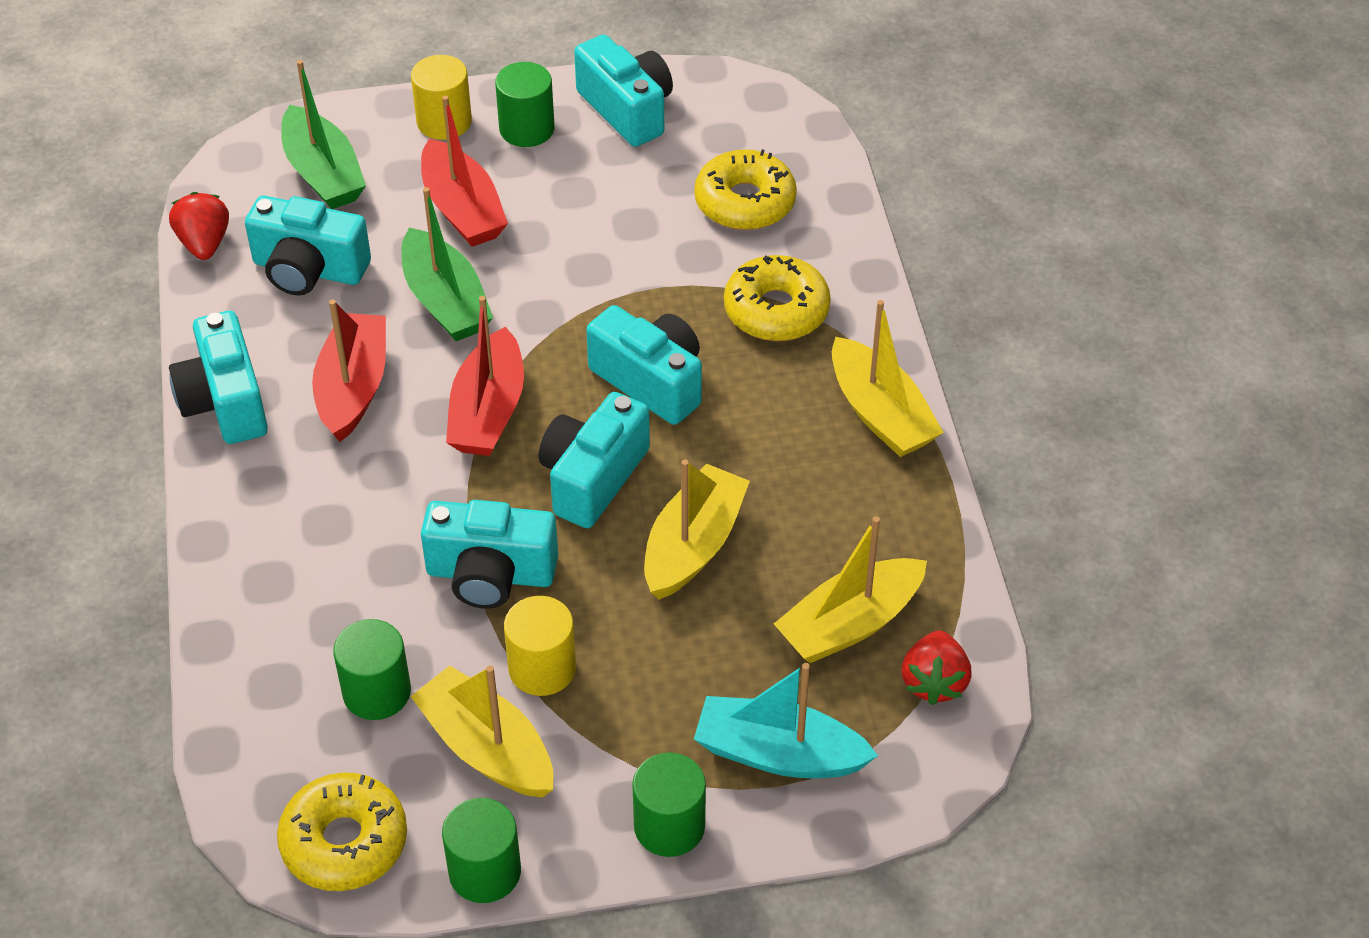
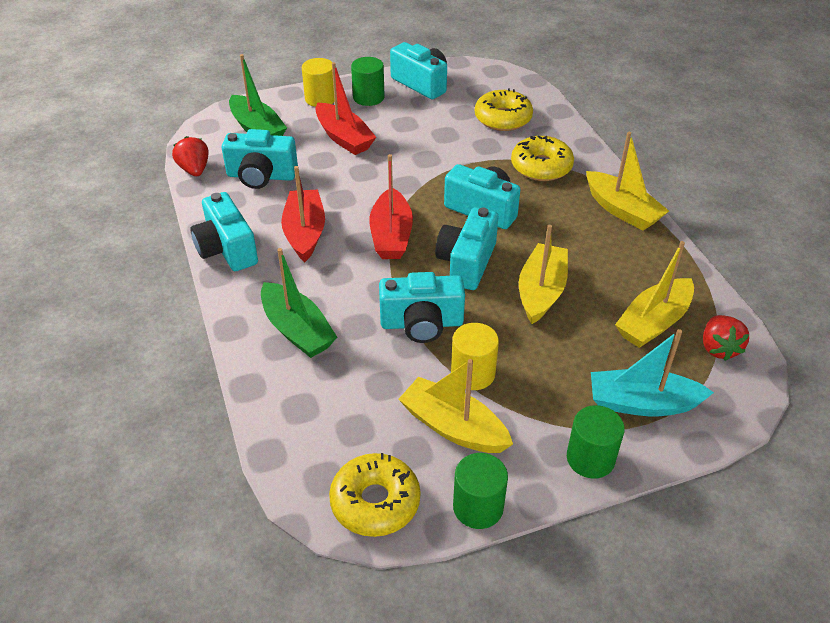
camera: 10 degrees left, 5 degrees down
green cylinder [333,619,411,720] -> none
green boat [402,187,493,341] -> green boat moved to [261,248,337,358]

